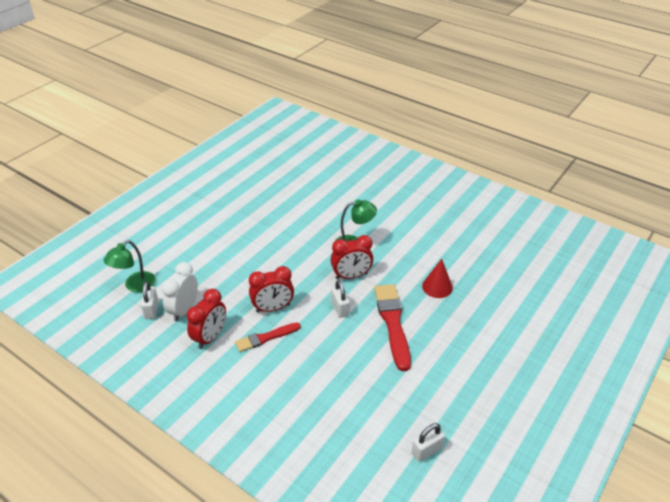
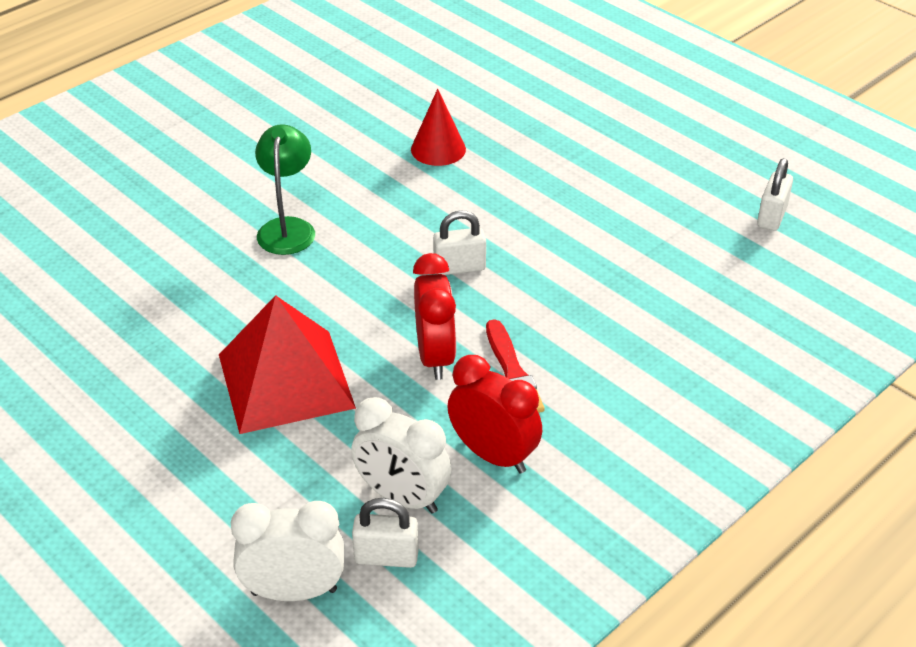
camera: 80 degrees left, 0 degrees up
green lamp [103,240,156,293] -> white clock [231,501,344,601]
red clock [331,235,373,279] -> none
red brush [374,284,411,371] -> none
white padlock [411,423,445,462] -> white padlock turned 45 degrees clockwise [757,158,793,231]
none -> red pyramid [219,295,356,434]

